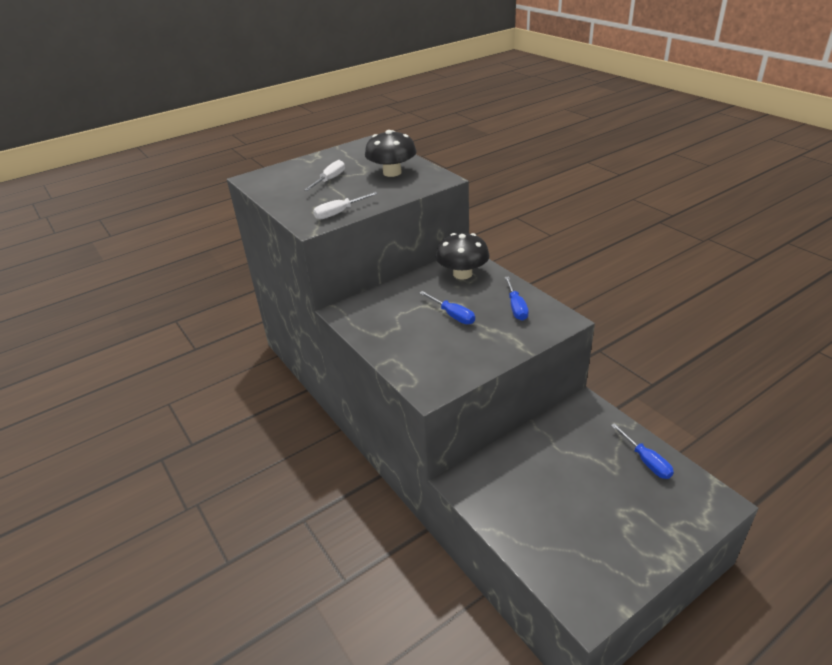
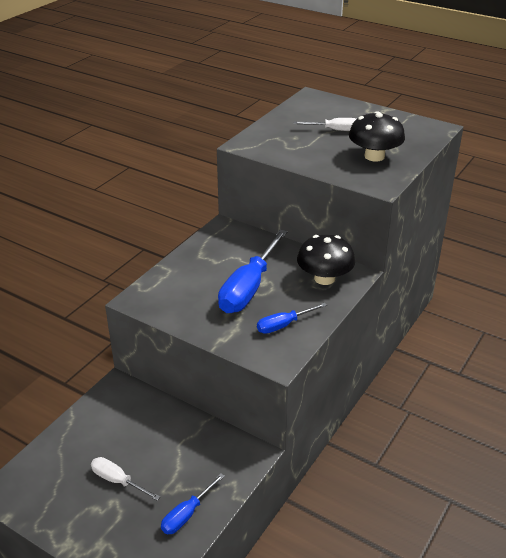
camera: 65 degrees right, 0 degrees up
white screwdriver [313,192,378,219] -> white screwdriver moved to [91,457,160,501]
blue screwdriver [419,291,475,324] -> blue screwdriver [218,229,287,313], size x1.91

